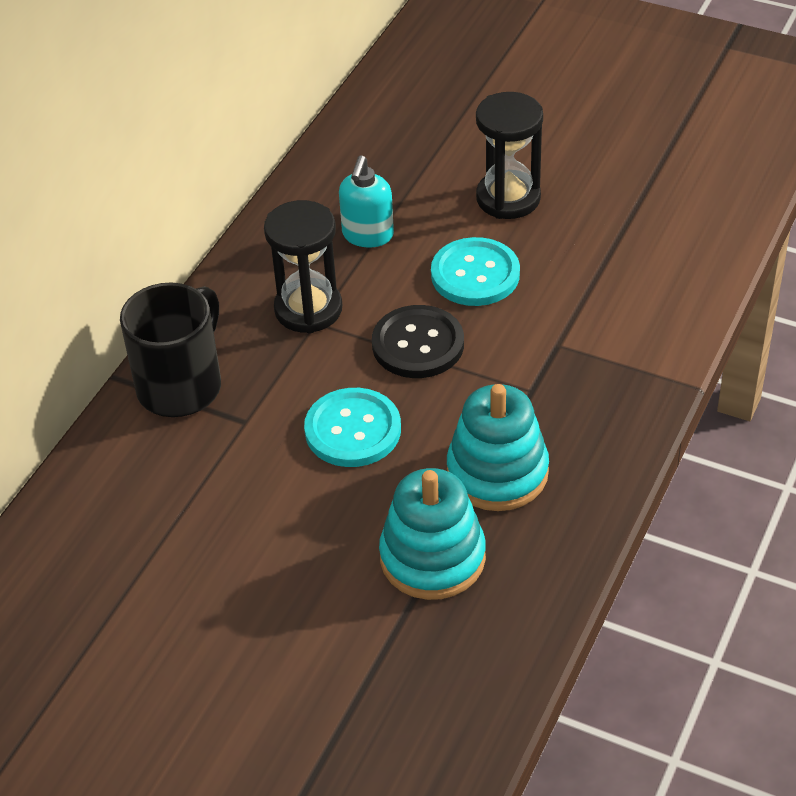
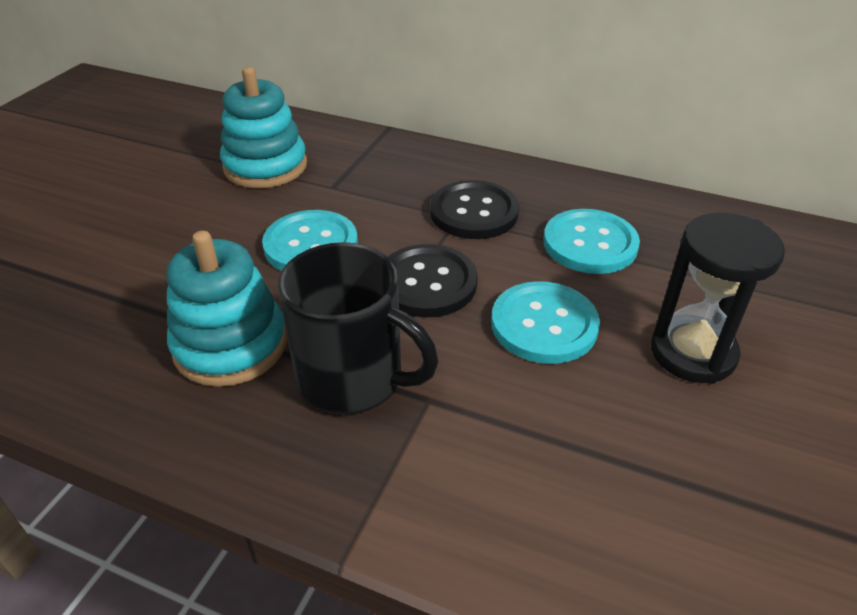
camera: 85 degrees right, 5 degrees down
black mug [120,282,221,417] -> black mug moved to [278,242,439,414]
black hourglass [264,200,342,333] -> black button [430,180,519,239]
turquoise soap dispenser [339,155,394,248] -> turquoise button [543,209,640,274]
turquoise stacking toy [379,468,486,600] -> turquoise stacking toy moved to [220,67,307,188]

